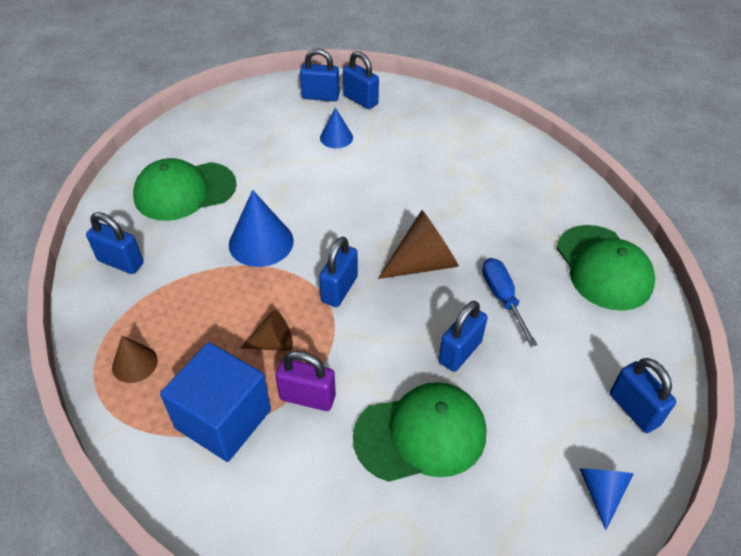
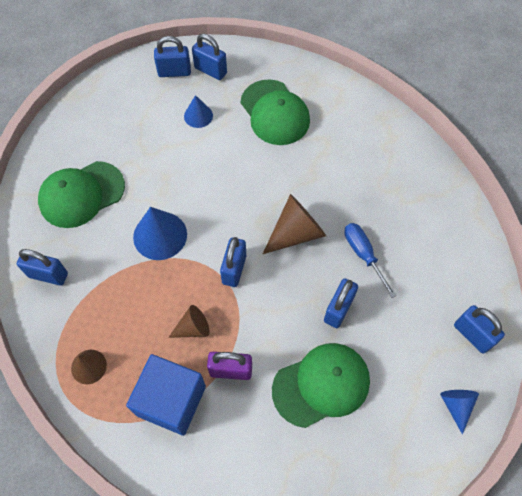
camera: 10 degrees left, 15 degrees up
green cap [556,225,655,311] -> green cap moved to [241,79,310,145]

